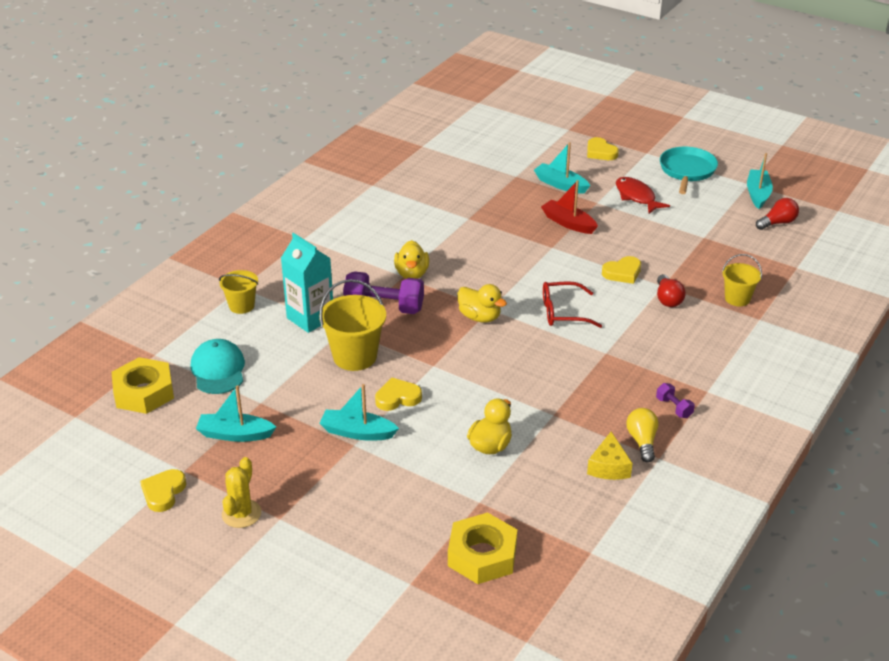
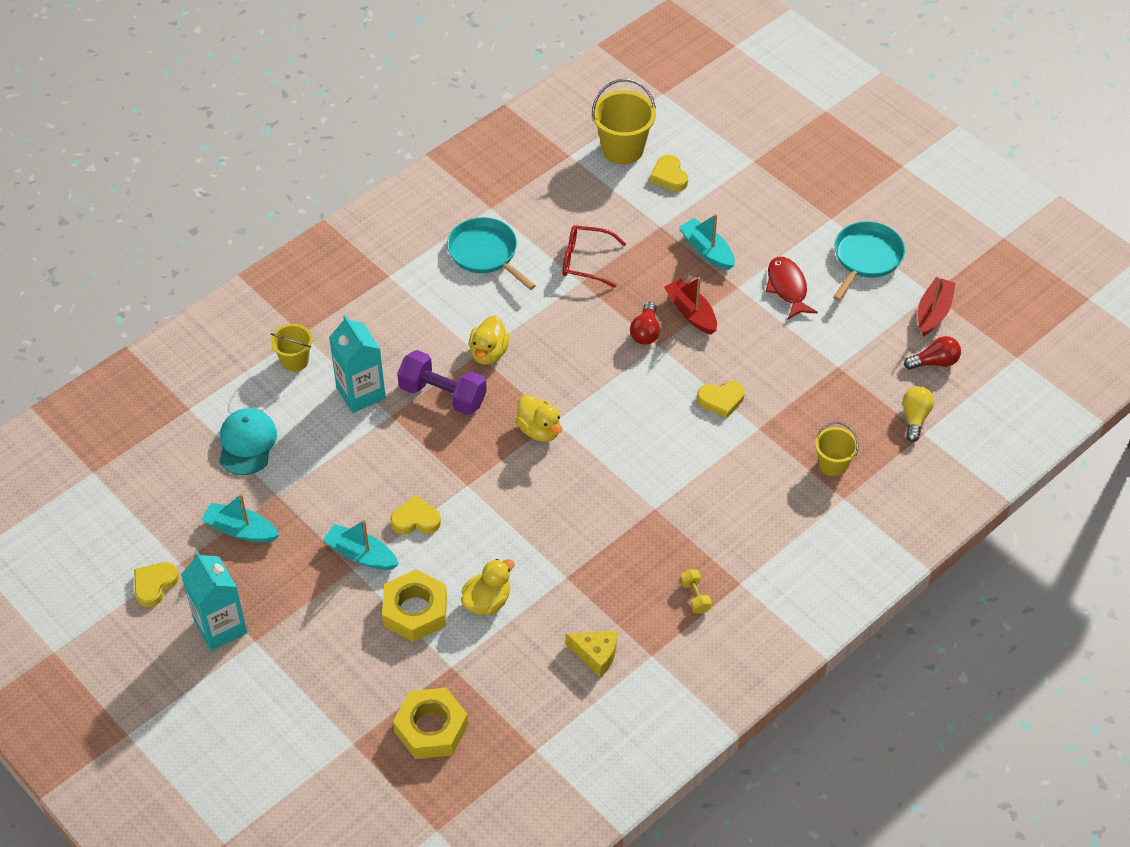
camera: 15 degrees right, 15 degrees up
yellow nut [112,357,174,414] -> yellow nut moved to [382,569,447,642]
yellow cactus [222,457,261,528] -> turquoise carton [181,551,247,651]
yellow bucket [319,279,386,371] -> yellow bucket moved to [592,79,656,164]
red glasses [543,281,602,328] -> red glasses moved to [562,225,626,288]
yellow heart [587,137,619,160] -> yellow heart moved to [650,155,688,191]
yellow cheese [587,431,633,480] -> yellow cheese turned 90 degrees counterclockwise [566,631,617,677]
yellow light bulb [626,408,659,463] -> yellow light bulb moved to [903,386,934,442]
purple dumbbell [656,383,695,418] -> yellow dumbbell [680,569,712,613]
red light bulb [657,274,686,307] -> red light bulb moved to [630,302,660,345]
turquoise boat [747,153,773,209] -> red boat [918,277,956,336]
none -> turquoise pan [447,217,536,290]

